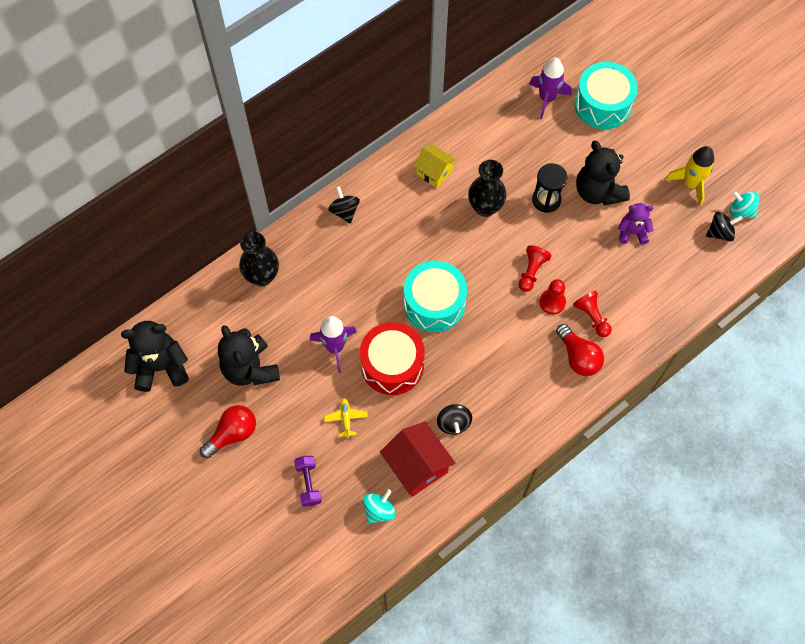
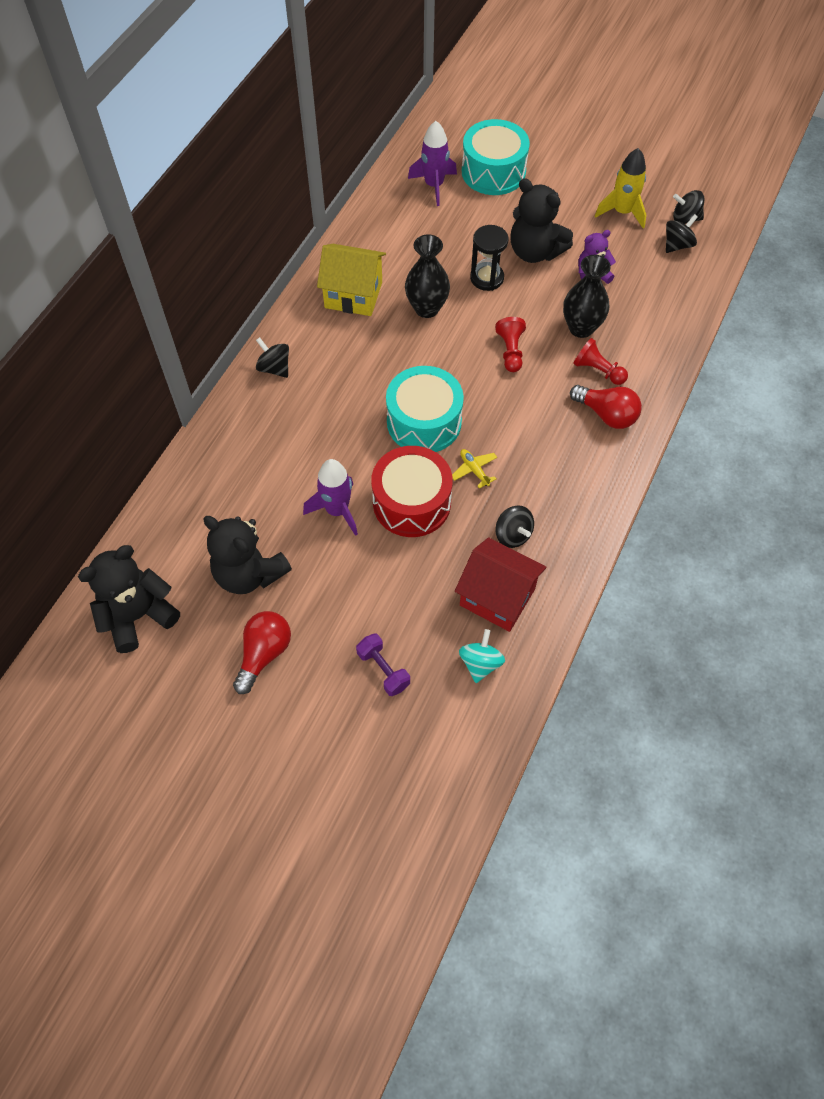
camera: 25 degrees left, 5 degrees down
black vase [239,232,279,286] -> black vase moved to [563,255,611,338]
yellow plane [324,398,368,438] -> yellow plane moved to [452,449,497,489]
yellow house [413,144,456,188] -> yellow house [317,244,386,316], size x1.55
red pawn [540,279,566,314] -> none
turquoise spinning top [730,190,760,219] -> black spinning top [673,190,704,224]

